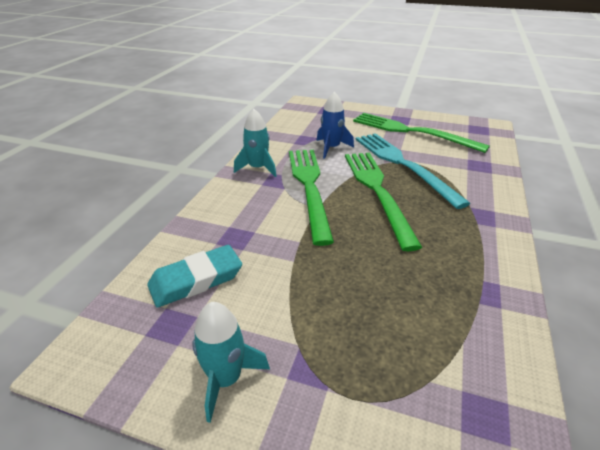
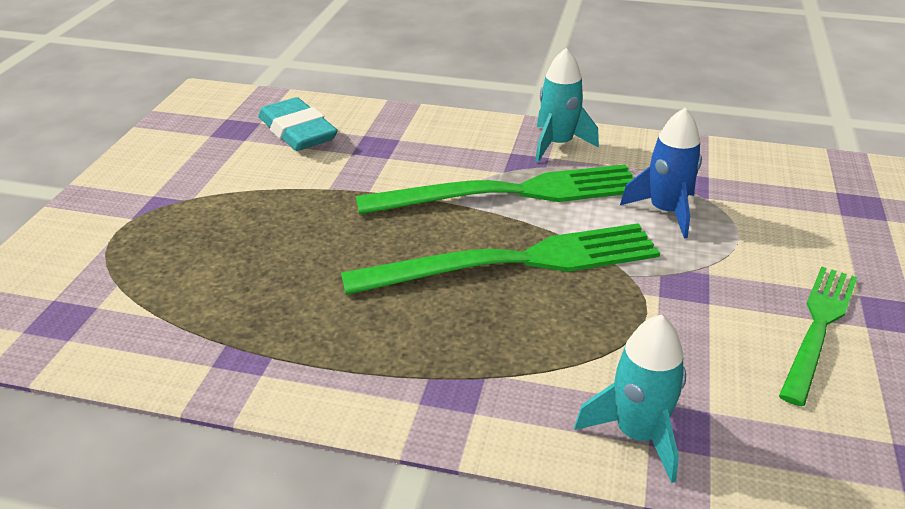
camera: 85 degrees right, 0 degrees up
turquoise rocket [192,302,270,423] -> turquoise rocket moved to [574,314,686,483]
green fork [353,113,490,153] -> green fork [779,266,857,406], size x0.63
turquoise fork [356,133,471,209] -> none

